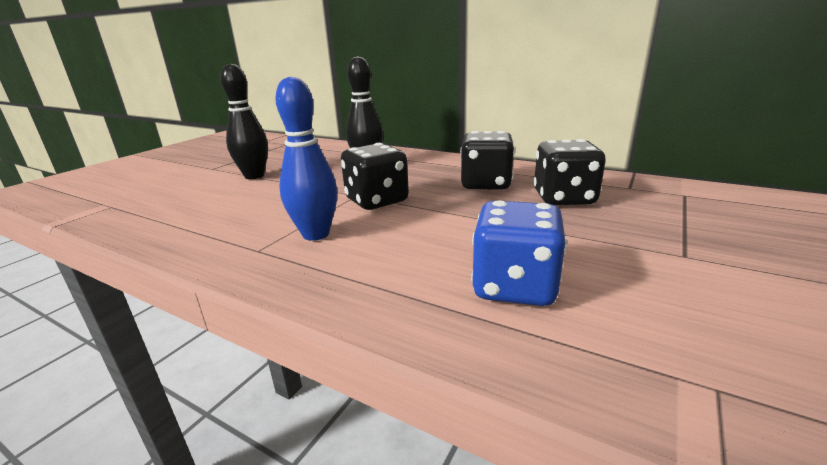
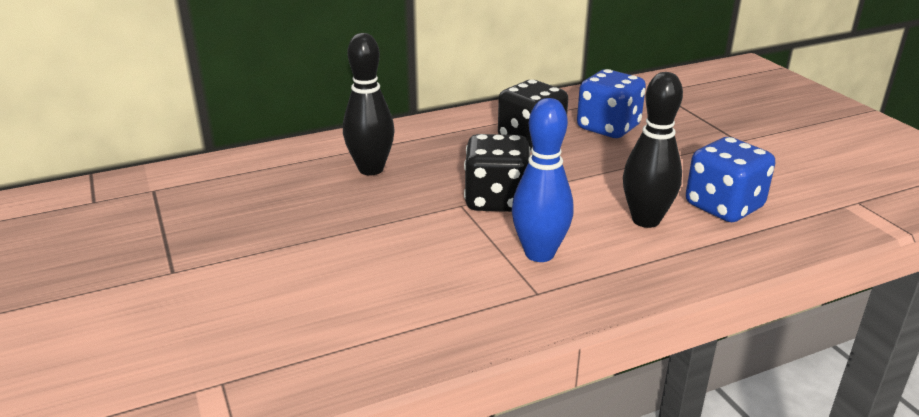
camera: 55 degrees left, 5 degrees up
black bowling pin [220,64,268,179] -> black bowling pin moved to [623,72,683,228]
black dice [534,139,606,205] -> blue dice [577,69,646,138]

